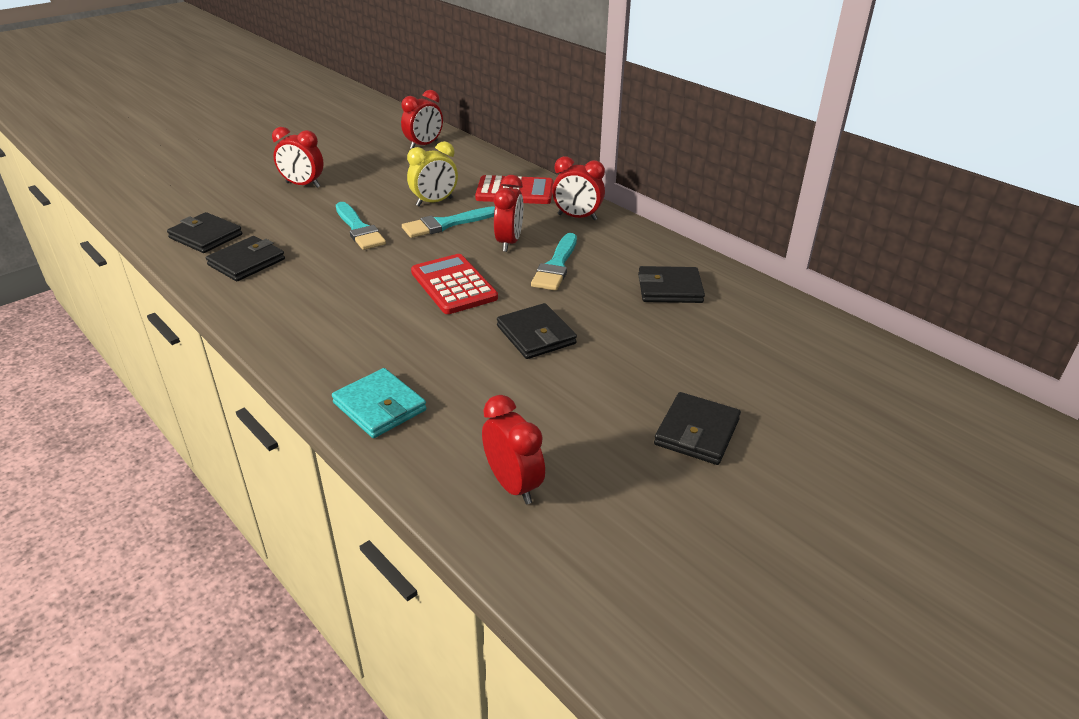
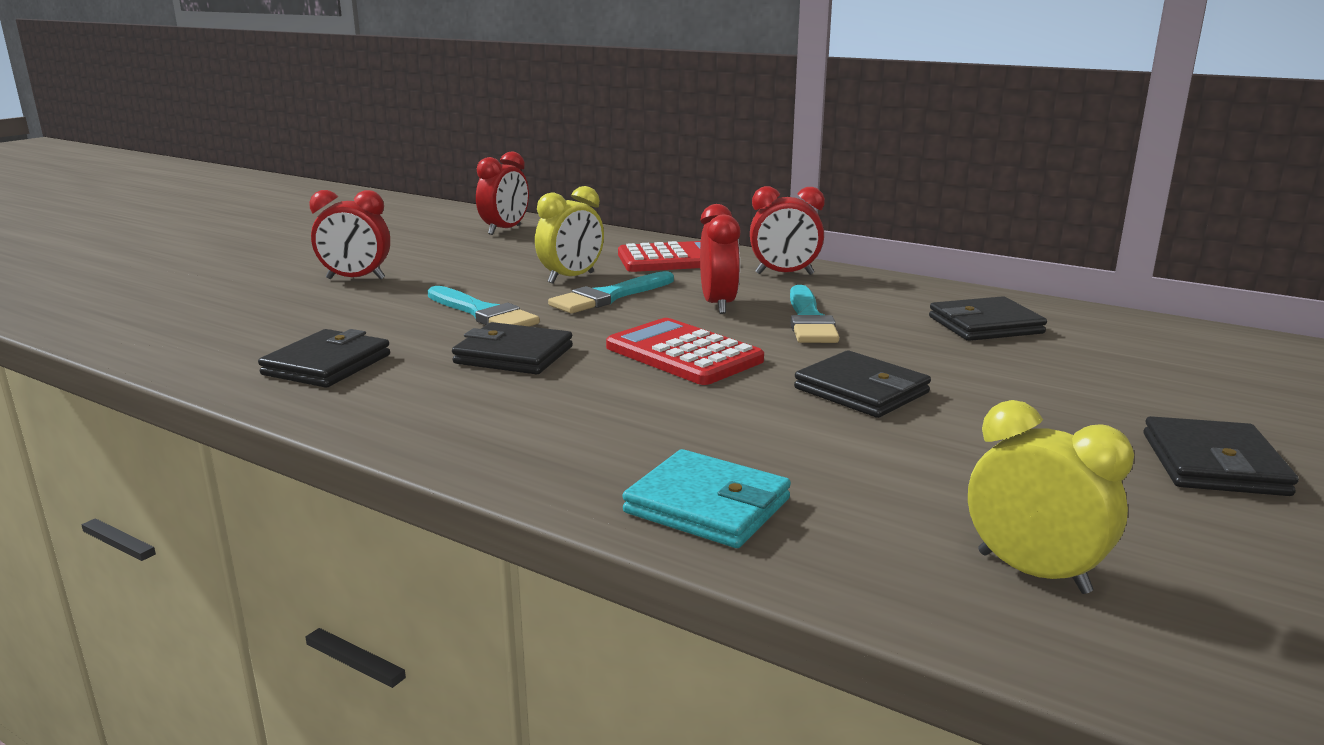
camera: 15 degrees left, 15 degrees down
black wallet [167,212,242,253] -> black wallet moved to [452,322,573,374]
red clock [482,395,545,504] -> yellow clock [968,400,1134,594]

